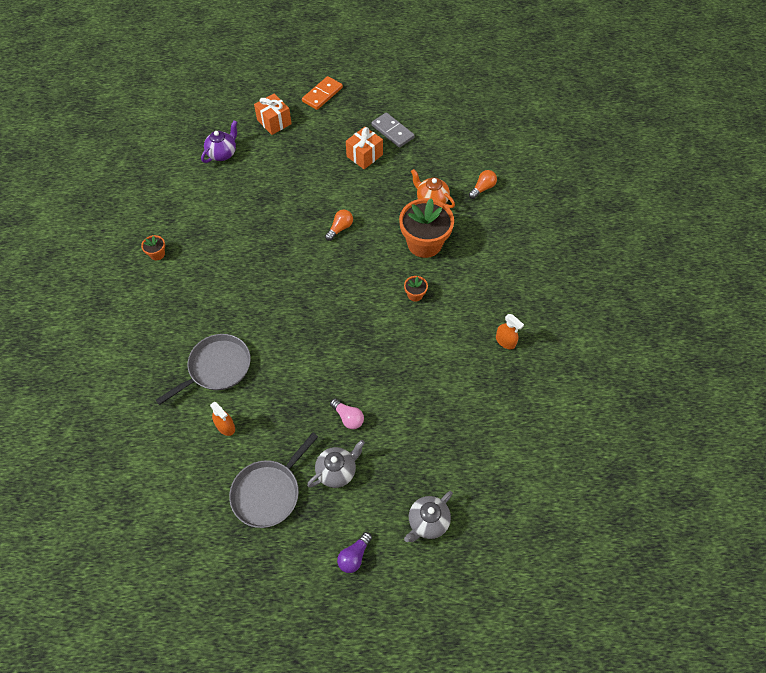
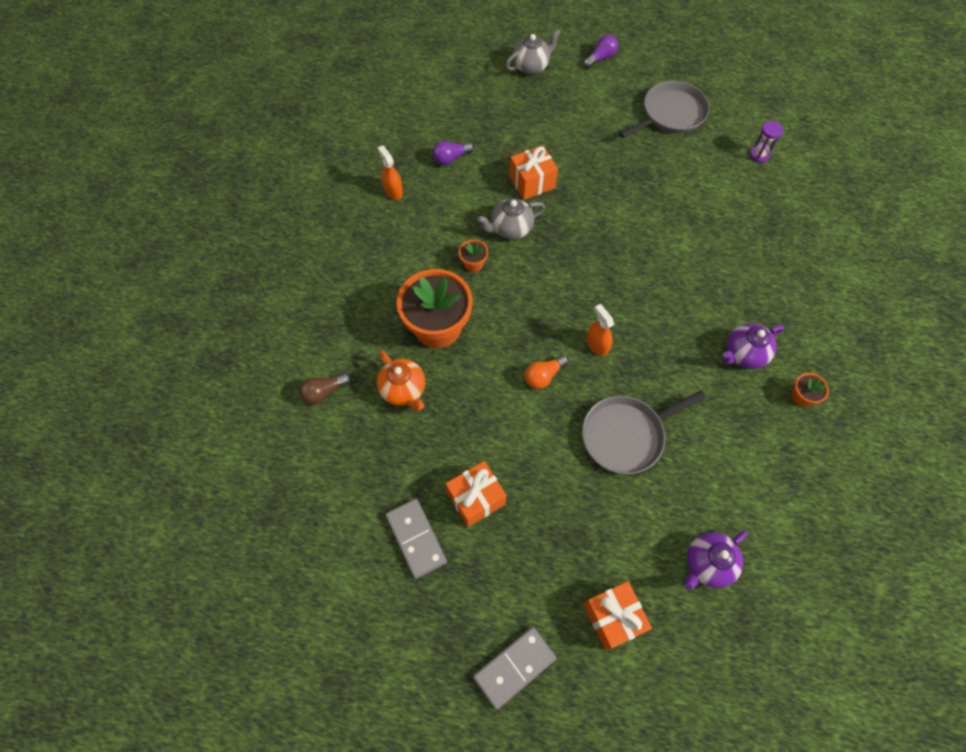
camera: 165 degrees left, 5 degrees up
grey pan [156,334,251,405] -> grey pan moved to [582,390,706,474]
orange spray bottle [210,401,235,436] -> orange spray bottle moved to [587,304,614,356]
orange domino [302,76,343,110] -> grey domino [473,627,556,710]
grey teapot [307,440,365,488] -> grey teapot moved to [477,198,545,240]
pink light bulb [330,399,364,429] -> none
orange light bulb [469,170,497,199] -> brown light bulb [299,373,351,405]
none -> purple light bulb [432,141,474,165]
none -> orange gift [510,145,558,200]
none -> purple teapot [722,323,784,369]
none -> purple hourglass [750,121,784,163]

